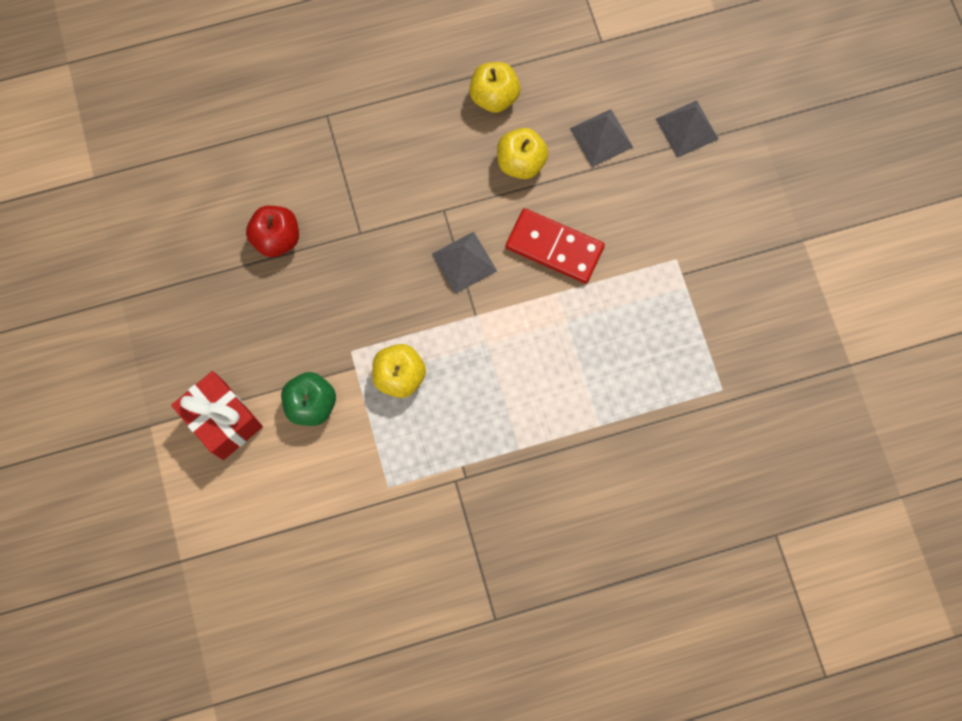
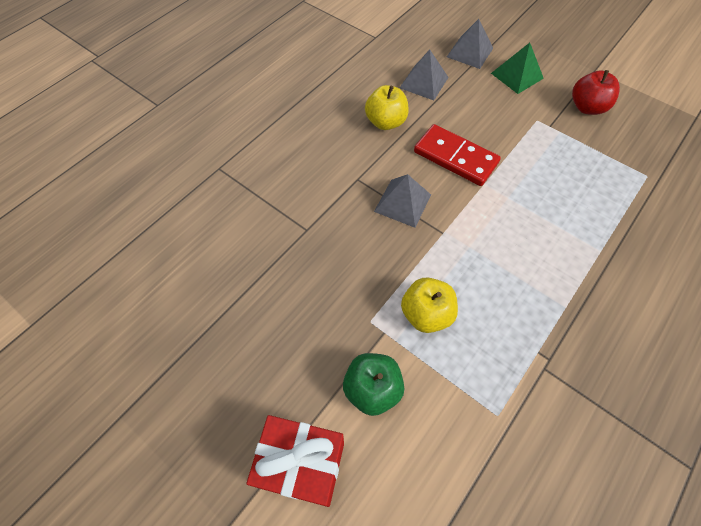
camera: 35 degrees left, 15 degrees down
red apple [246,206,299,257] -> red apple moved to [572,70,620,115]
yellow apple [469,62,520,113] -> none
red domino [506,208,605,283] -> red domino turned 45 degrees clockwise [414,124,501,186]
none -> green pyramid [491,43,544,94]

